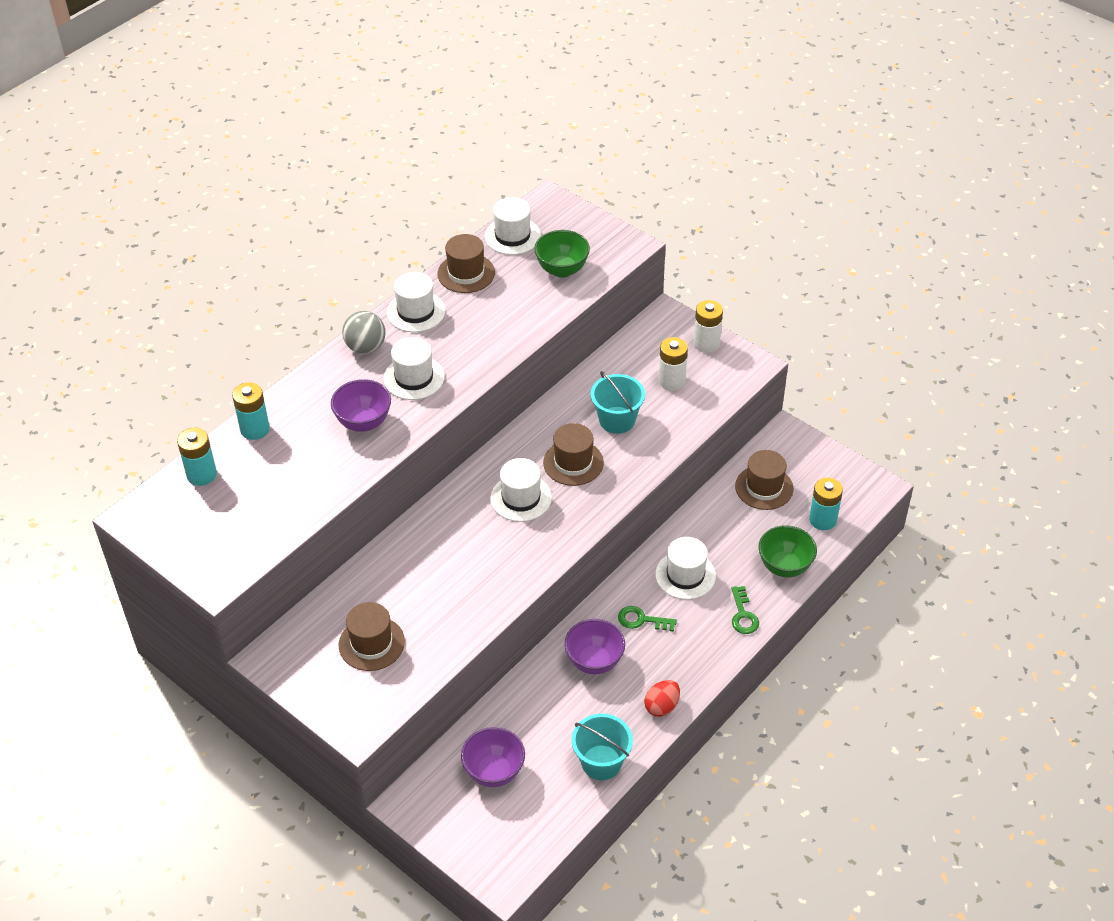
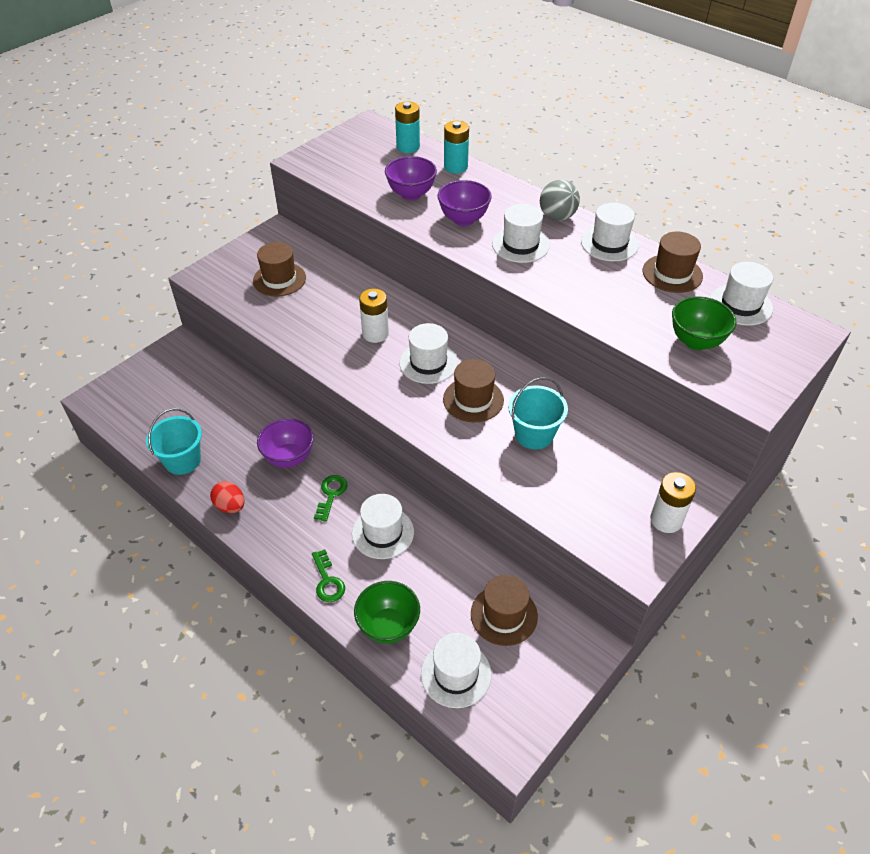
camera: 90 degrees right, 0 degrees up
purple bowl [461,727,525,787] -> purple bowl moved to [385,156,437,200]
white battery [658,337,688,391] -> white battery moved to [359,289,389,343]
green key [731,586,759,634] -> green key turned 105 degrees counterclockwise [312,549,345,602]
turquoise battery [809,477,843,530] -> white hat [421,633,491,708]

